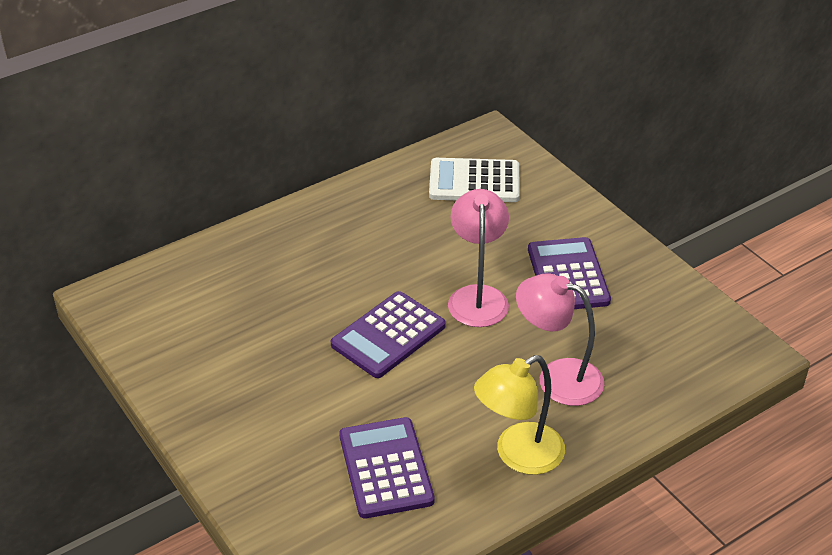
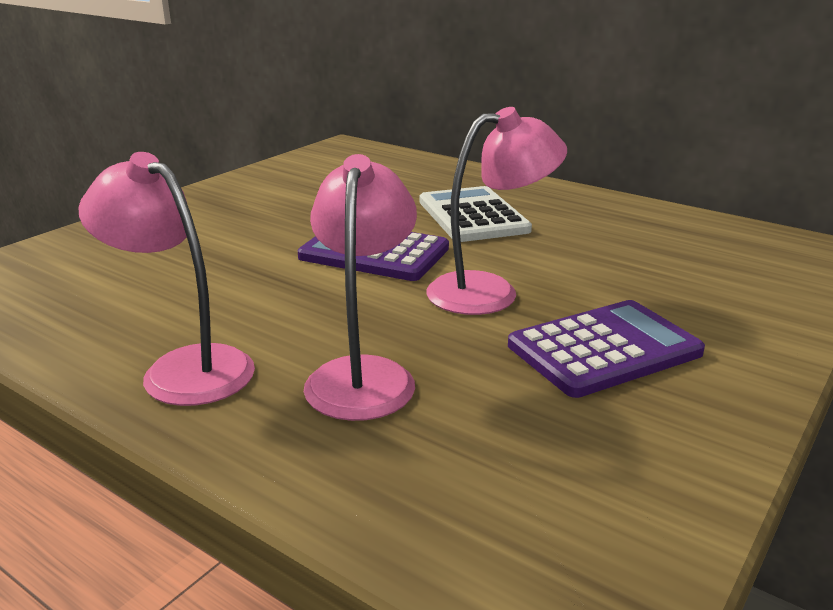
camera: 70 degrees right, 15 degrees down
purple calculator [339,417,435,519] -> none
white calculator [429,158,520,202] -> white calculator moved to [420,186,532,242]
yellow lamp [474,355,565,475] -> pink lamp [79,152,255,406]

